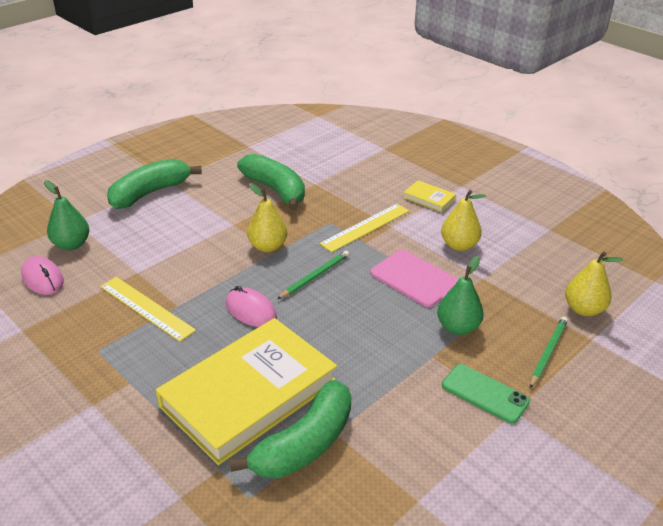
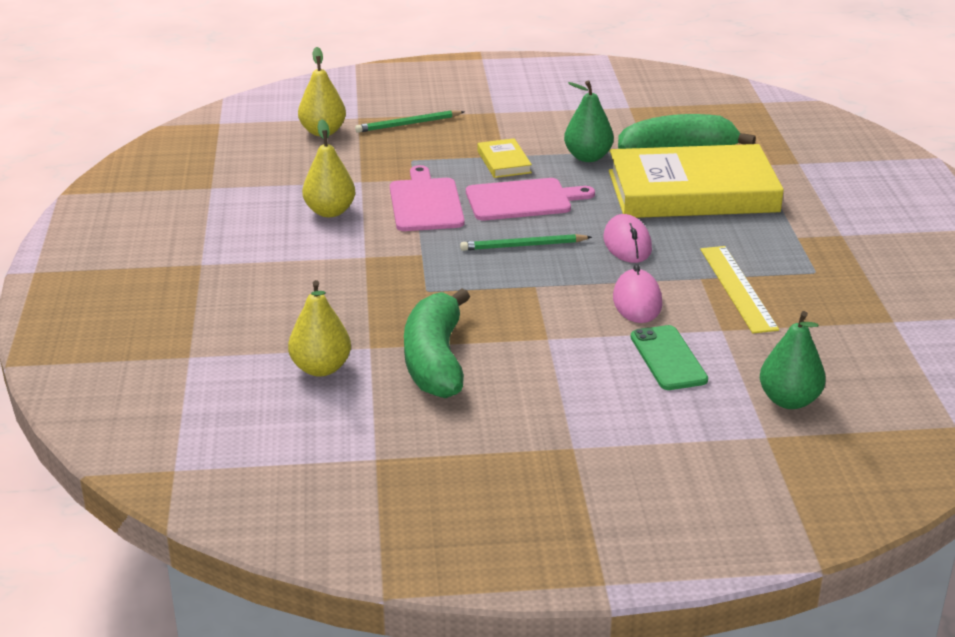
camera: 140 degrees left, 5 degrees down
pink mouse [21,256,64,295] -> pink mouse moved to [613,264,662,323]
green banana [107,159,202,209] -> none
yellow pear [247,183,287,252] -> yellow pear moved to [288,280,351,377]
yellow ruler [319,204,409,252] -> none
yellow book [403,180,456,213] -> yellow book moved to [478,138,532,178]
green pear [437,256,484,335] -> green pear moved to [564,80,614,162]
green phone [442,364,530,424] -> green phone moved to [631,325,708,390]
none -> pink cutting board [466,178,595,220]

